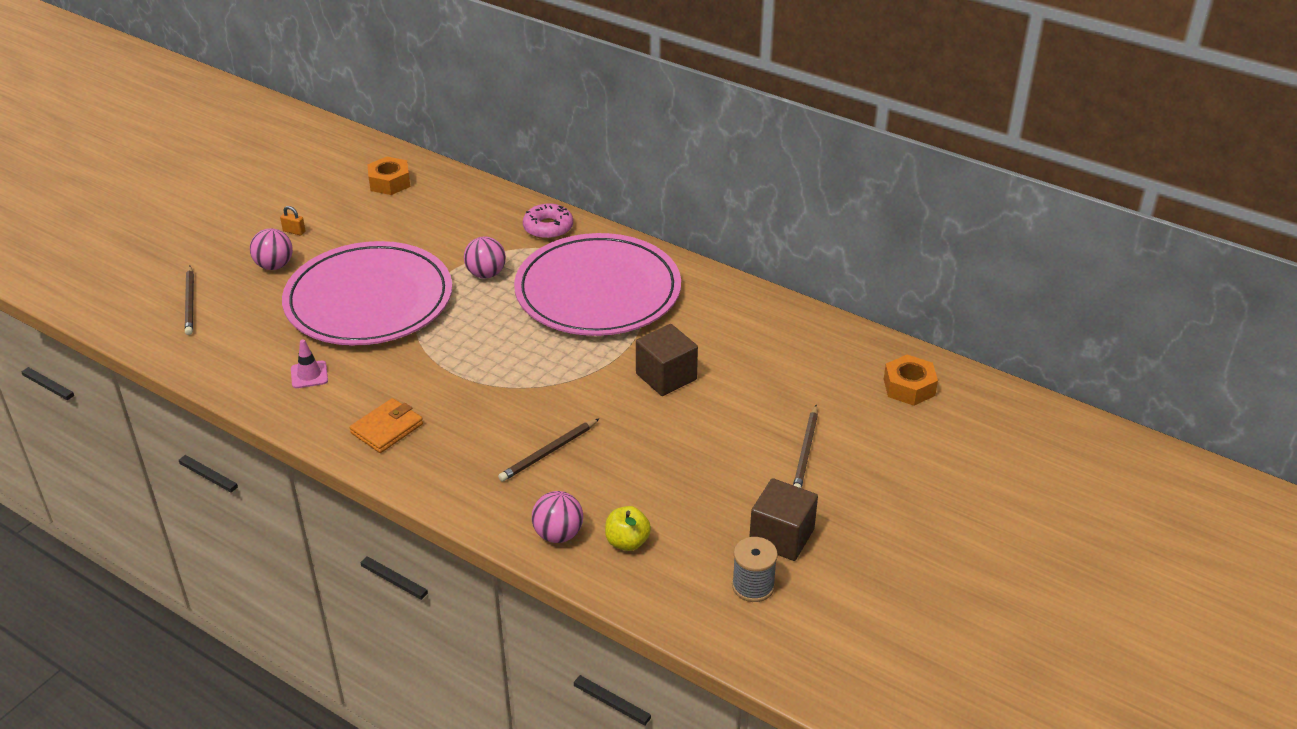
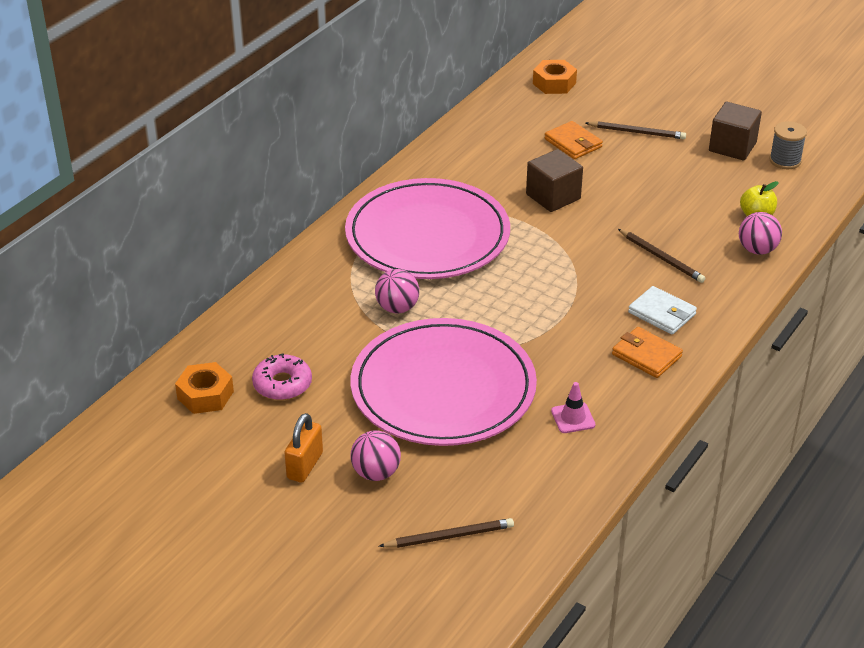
camera: 90 degrees left, 0 degrees up
orange padlock [280,206,306,236] -> orange padlock [284,413,323,483], size x1.75
pink donut [523,204,573,239] -> pink donut moved to [252,353,312,400]
none -> orange wallet [544,121,603,159]
none -> white wallet [628,286,697,334]

